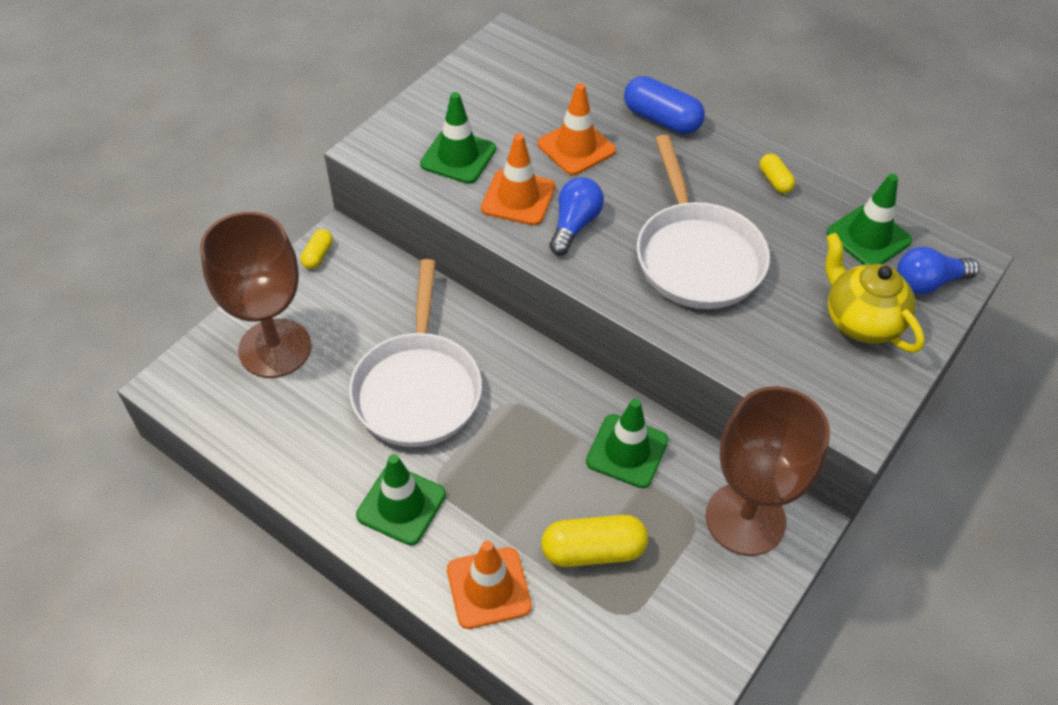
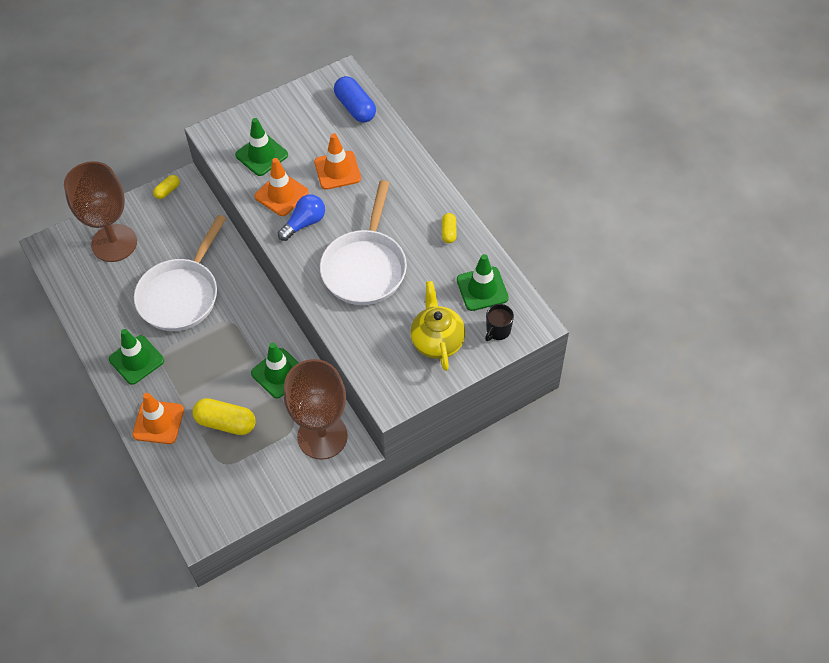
camera: 25 degrees right, 5 degrees up
blue capsule [624,76,705,134] -> blue capsule moved to [334,76,376,123]
blue light bulb [897,247,980,294] -> black mug [485,304,514,341]

